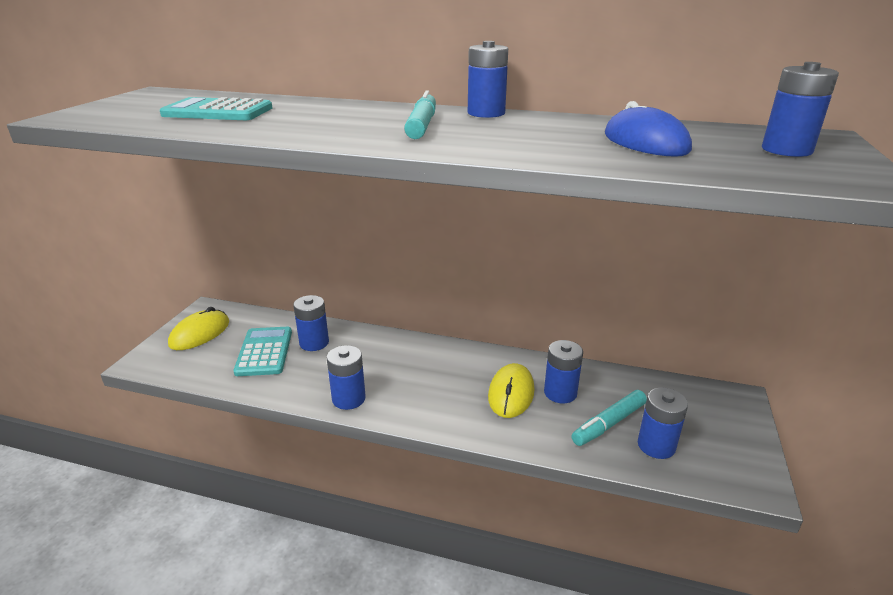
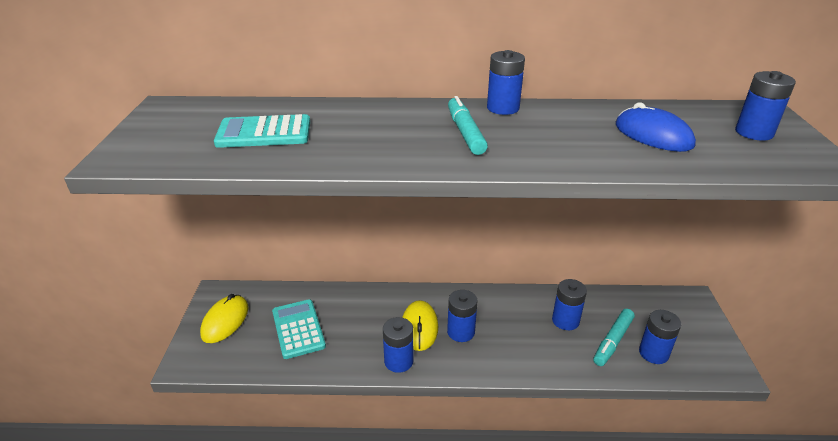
camera: 15 degrees left, 5 degrees up
blue battery [293,295,329,351] -> blue battery moved to [447,290,477,342]
yellow mouse [488,363,535,418] -> yellow mouse moved to [402,300,438,351]

